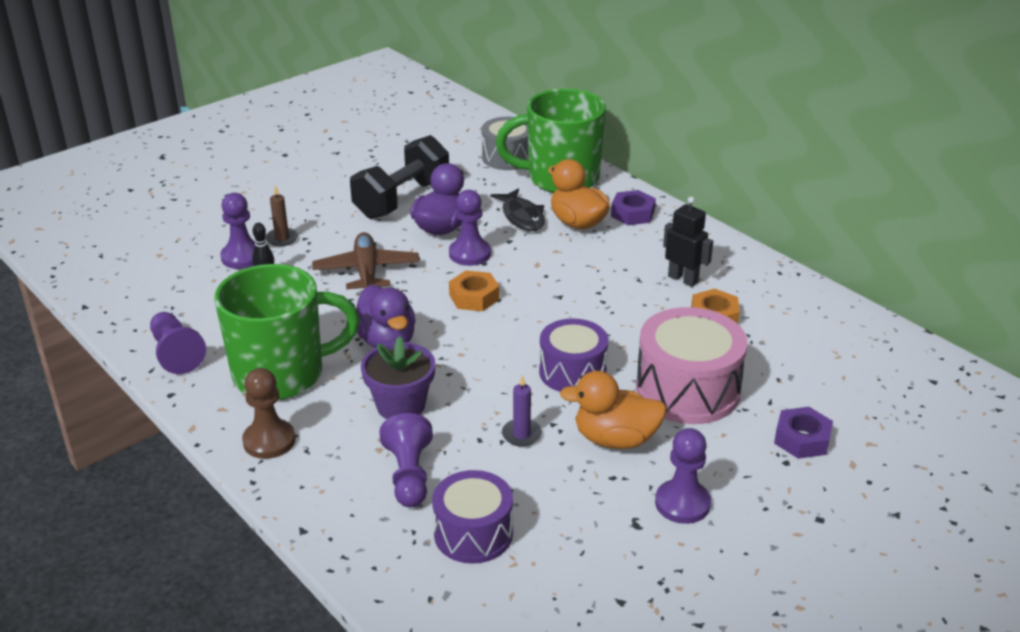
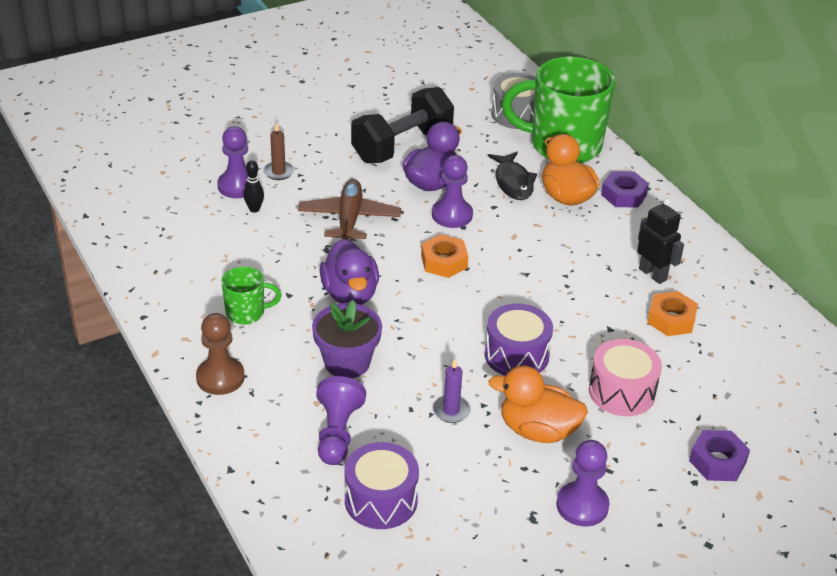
camera: 10 degrees right, 5 degrees up
purple pawn [150,312,206,374] -> none
green mug [215,264,360,400] -> green mug [221,267,282,325], size x0.46
pink drum [636,307,748,424] -> pink drum [589,339,662,416], size x0.66

